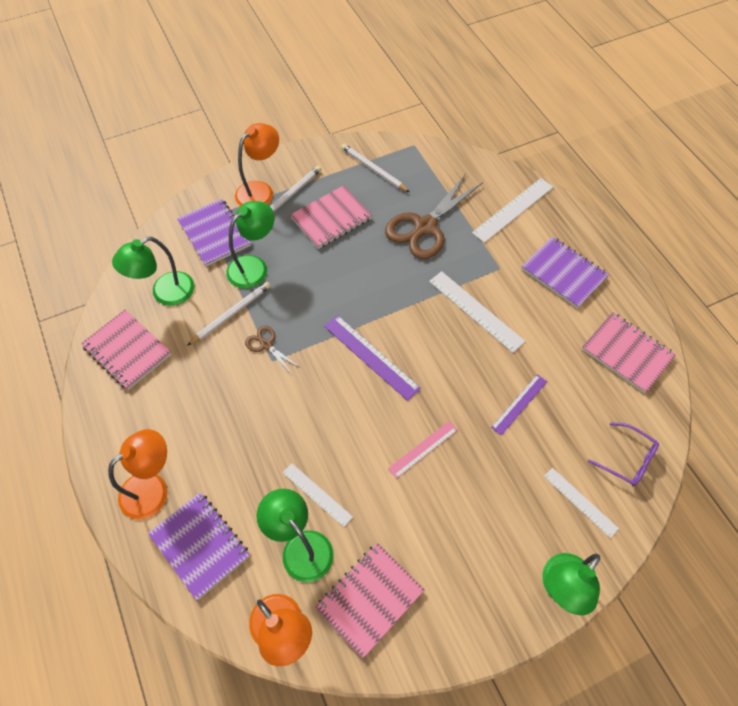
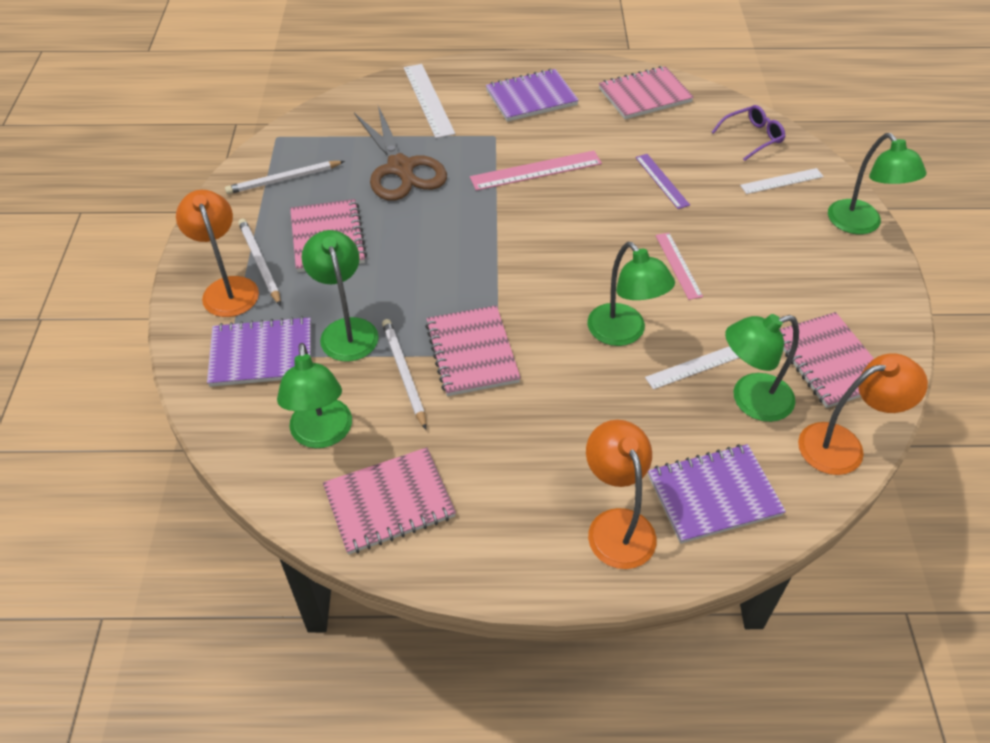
camera: 65 degrees left, 10 degrees down
brown scissors [245,326,299,375] -> pink notebook [425,305,521,396]
purple ruler [324,315,421,401] -> none
white ruler [429,271,525,353] -> pink ruler [470,151,602,191]
none -> green lamp [587,242,675,346]

